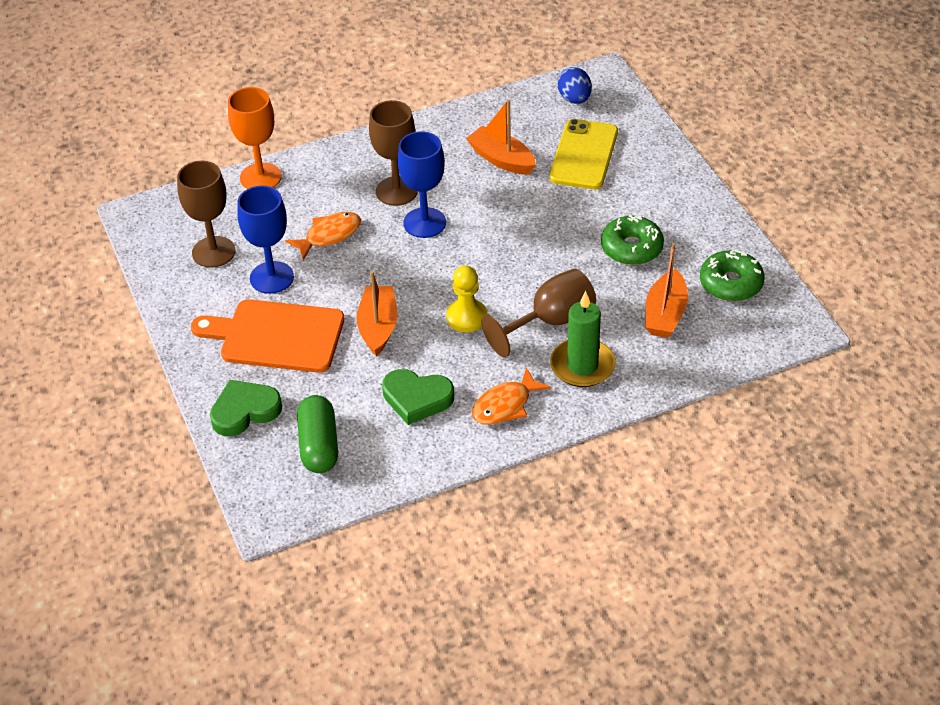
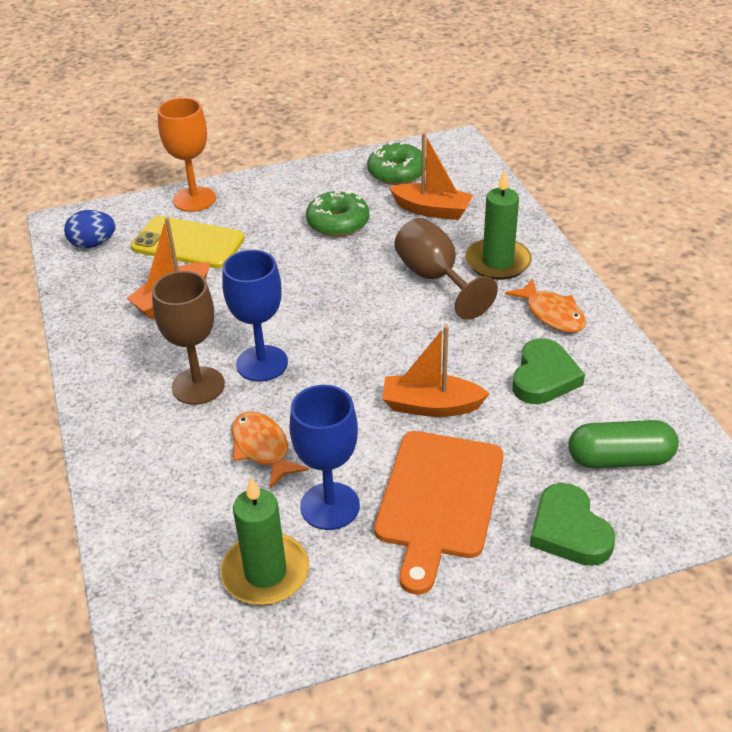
camera: 85 degrees left, 5 degrees down
brown goblet [177,161,236,268] -> green candle [220,477,309,605]
orange goblet [228,87,282,189] -> orange goblet moved to [157,98,216,212]
yellow pawn [446,265,487,332] -> none

